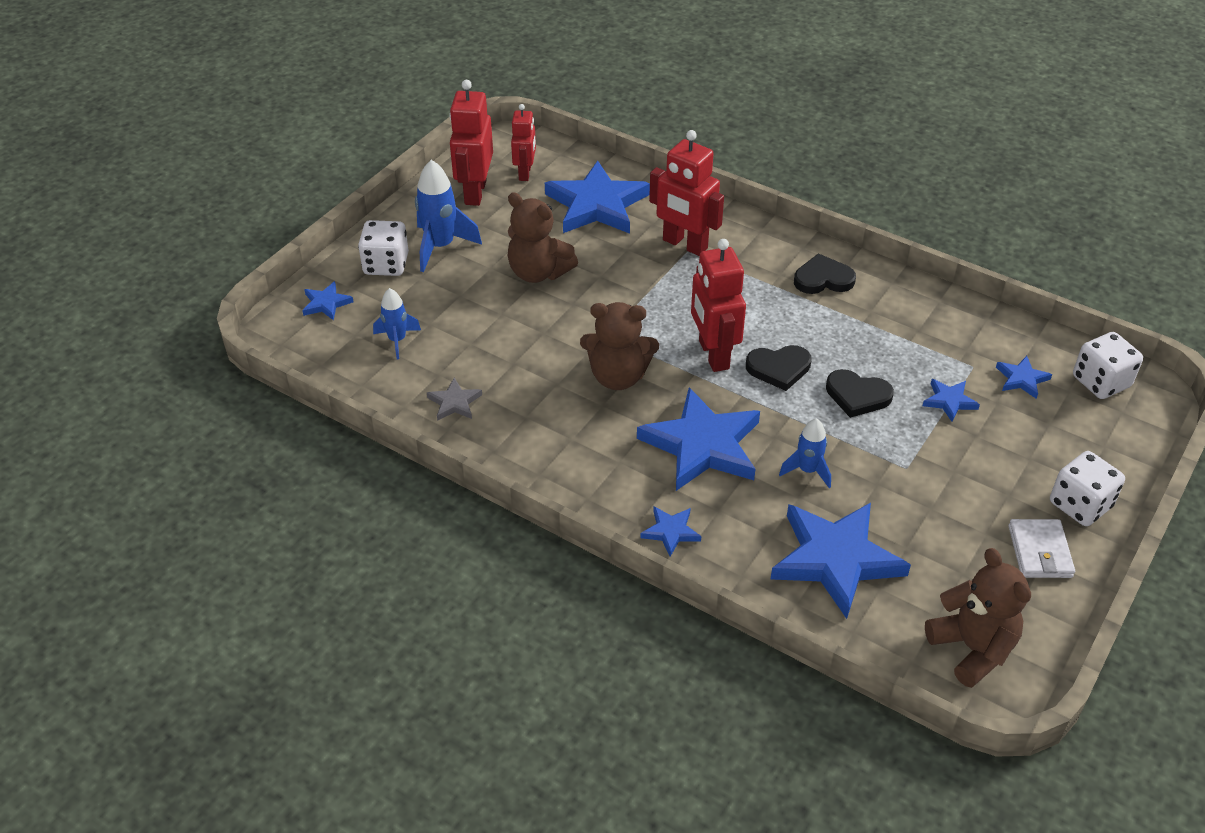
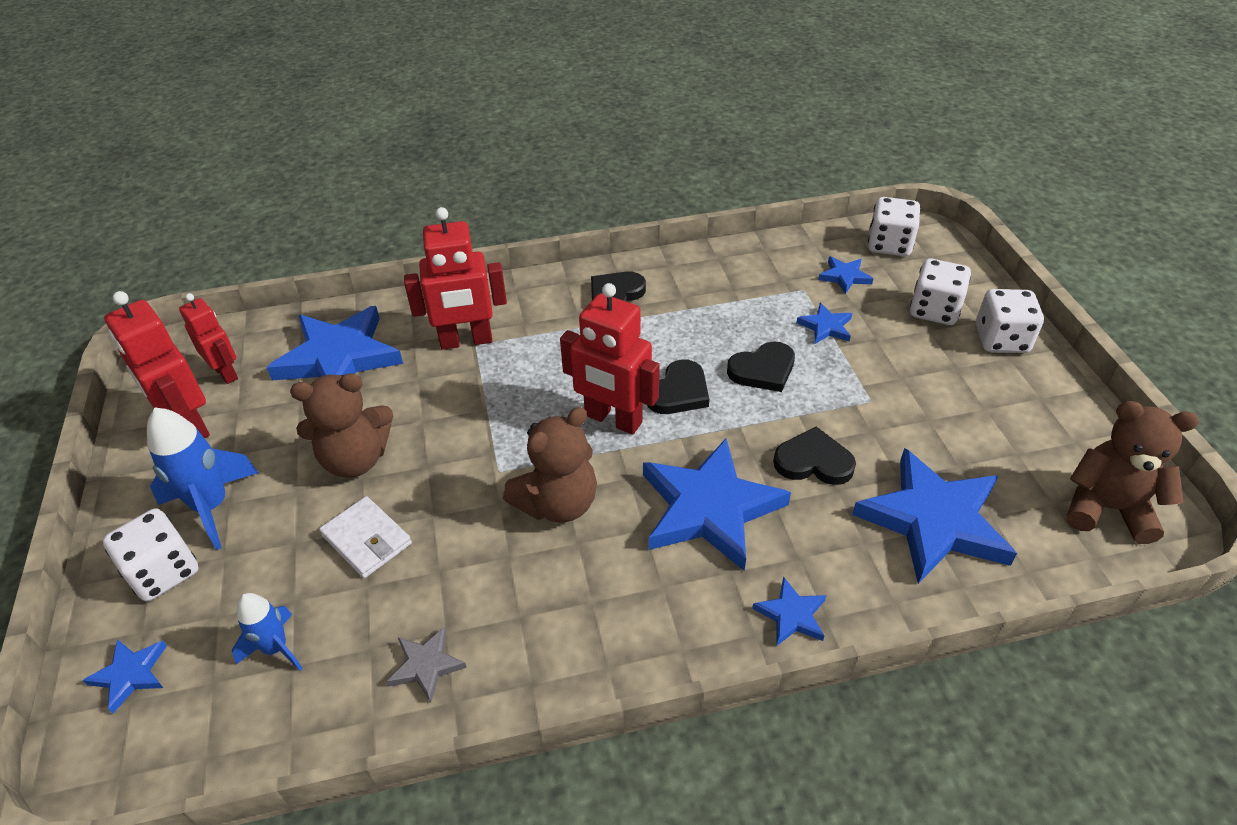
camera: 45 degrees left, 0 degrees up
blue rocket [779,418,831,488] -> black heart [773,426,856,485]
white wallet [1009,519,1075,578] -> white wallet moved to [319,496,412,578]
none -> white dice [910,258,971,325]

